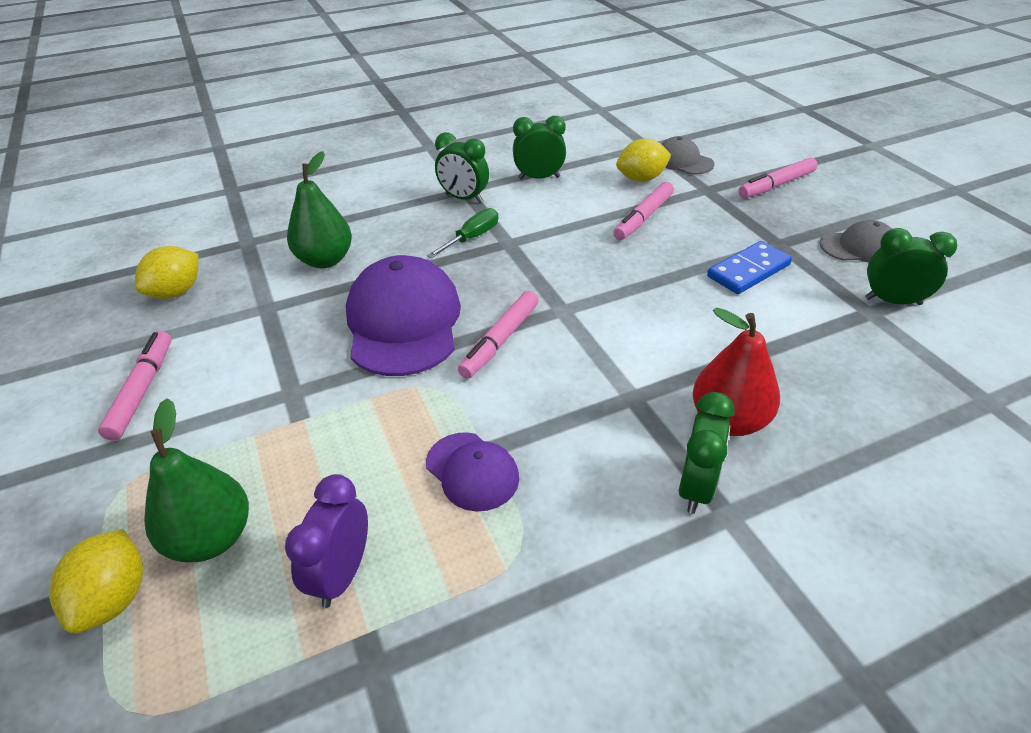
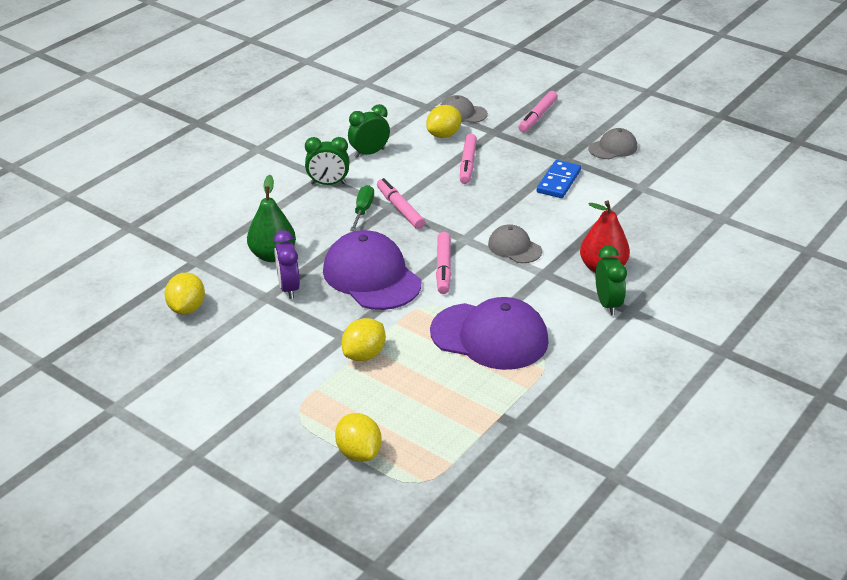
camera: 30 degrees left, 5 degrees down
pink marker [98,331,172,441] -> pink marker moved to [377,178,425,229]
green pear [144,398,249,562] -> none
purple clock [285,474,368,608] -> purple clock moved to [273,230,300,299]
purple cap [426,432,519,512] -> purple cap [430,297,549,370], size x1.89
green clock [865,228,957,305] -> none
none -> yellow lemon [341,318,386,361]
none -> grey cap [488,224,542,263]

